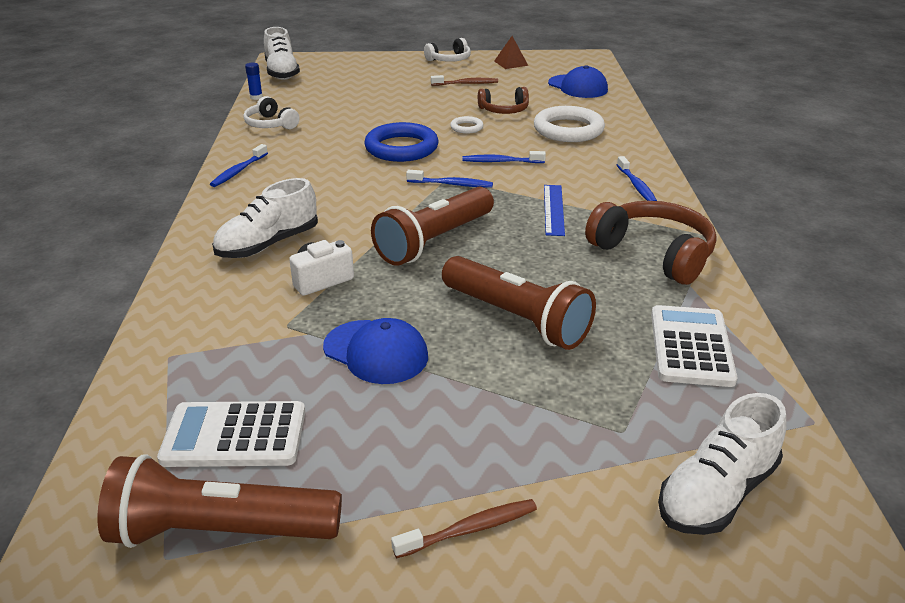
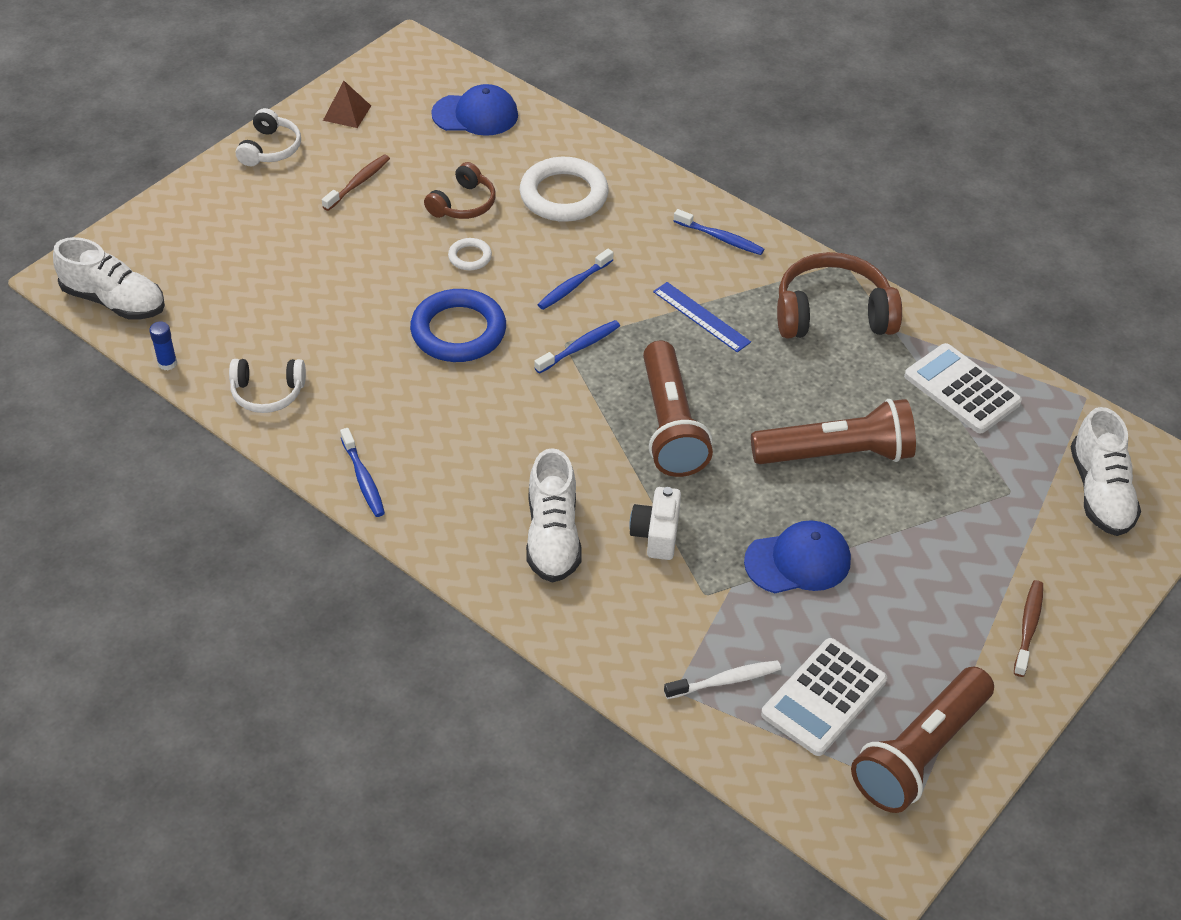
camera: 50 degrees left, 15 degrees up
none -> white toothbrush [664,660,781,699]

